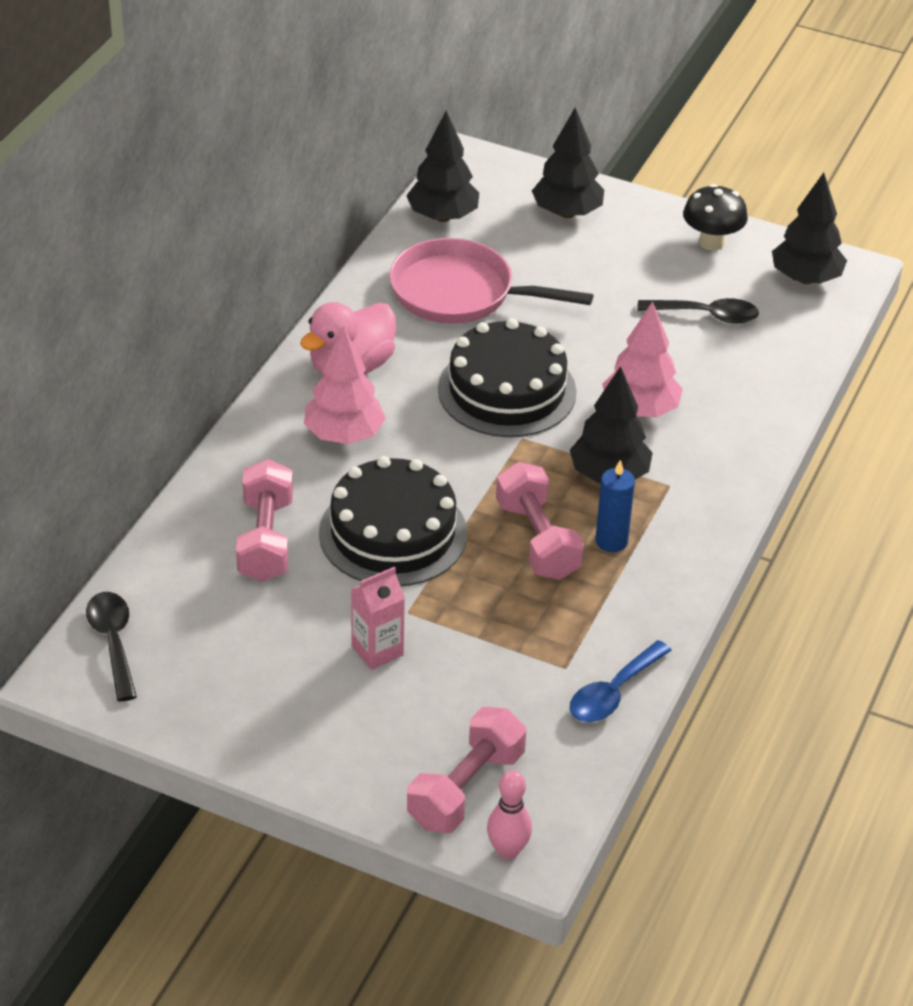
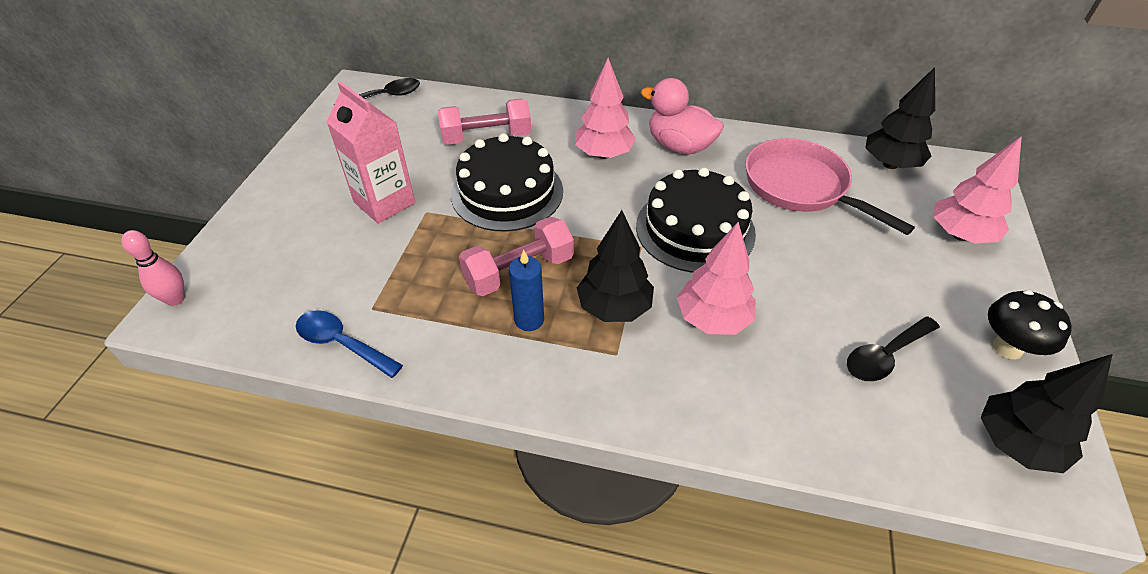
camera: 80 degrees right, 5 degrees up
pink carton [351,567,405,670] -> pink carton [327,81,415,224], size x1.58
pink pan [389,238,593,324] -> pink pan turned 45 degrees counterclockwise [745,138,915,235]
pink dumbbell [407,707,526,833] -> none
black tree [532,107,604,218] -> pink tree [933,136,1022,244]
black spoon [637,298,759,323] -> black spoon turned 60 degrees clockwise [847,316,940,381]

